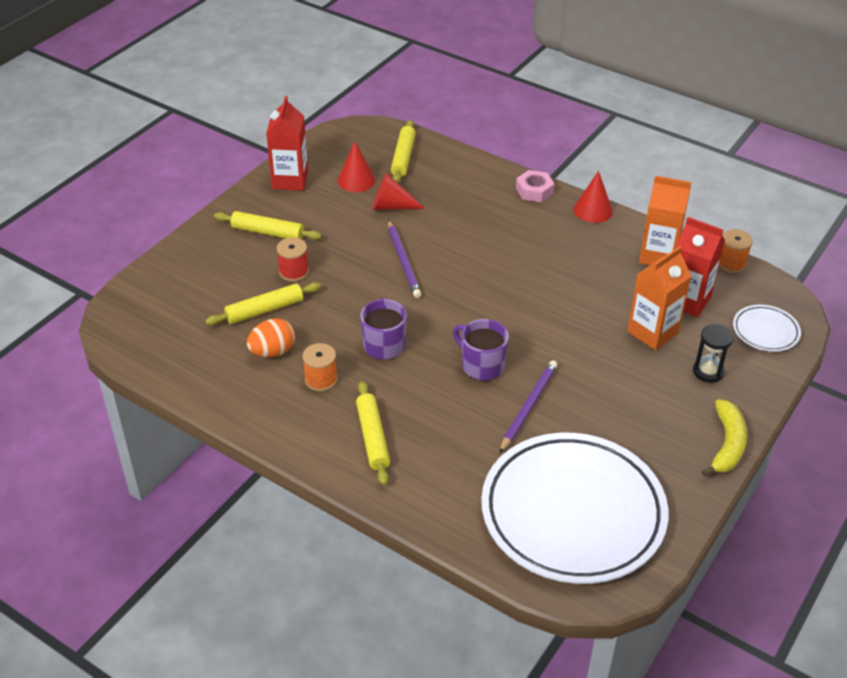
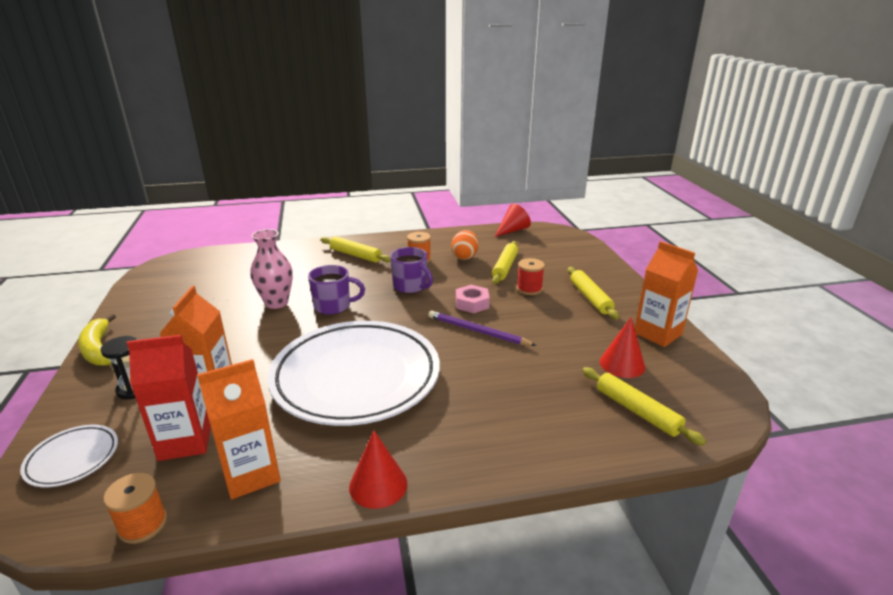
camera: 135 degrees right, 15 degrees down
yellow rolling pin [214,211,322,240] -> yellow rolling pin turned 75 degrees counterclockwise [568,267,619,320]
red carton [266,96,308,191] -> orange carton [635,241,698,347]
red cone [373,173,425,210] -> red cone moved to [495,204,531,237]
white plate [481,433,668,584] -> white plate moved to [267,321,440,426]
purple pencil [499,360,558,453] -> pink vase [251,229,293,309]
pink nut [516,170,554,202] -> pink nut moved to [456,285,490,313]

